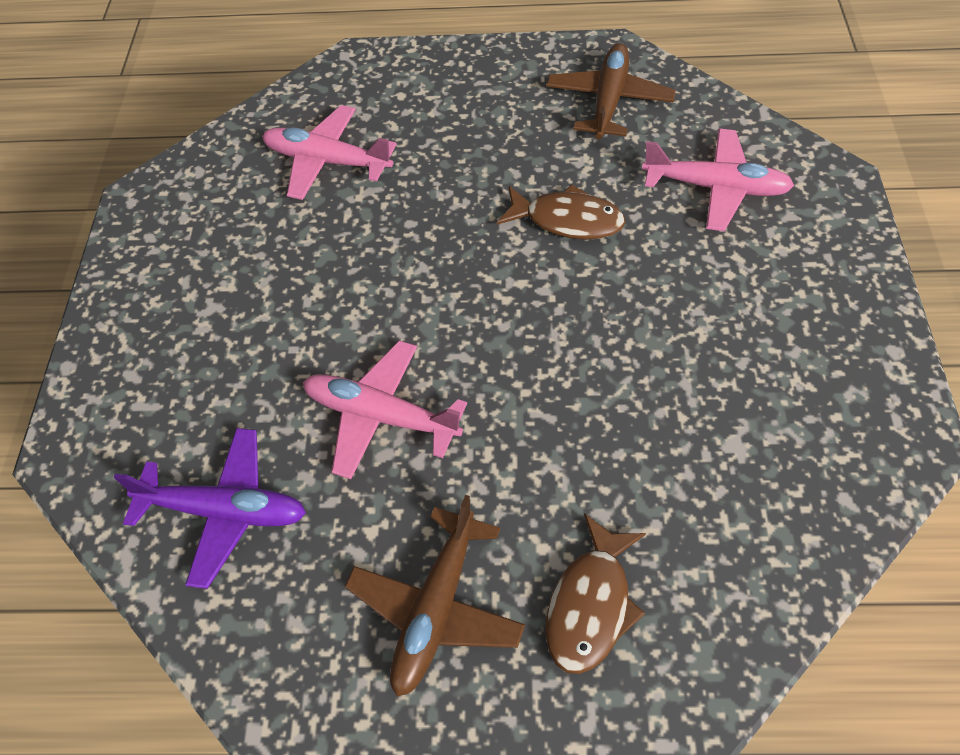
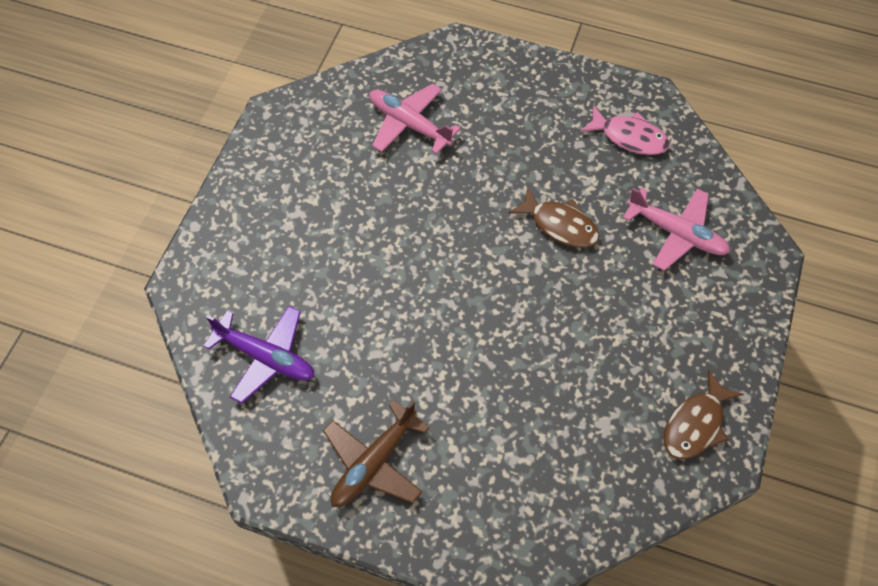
camera: 15 degrees right, 5 degrees up
pink plane [303,341,467,479] -> none
brown fish [545,513,646,674] -> brown fish moved to [664,370,744,459]
brown plane [546,43,676,139] -> pink fish [580,105,670,155]

